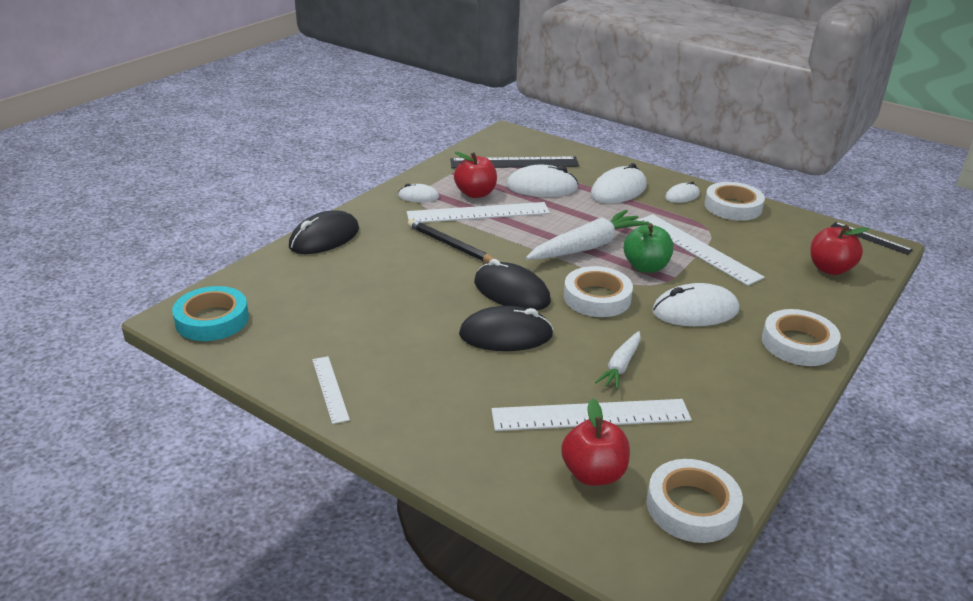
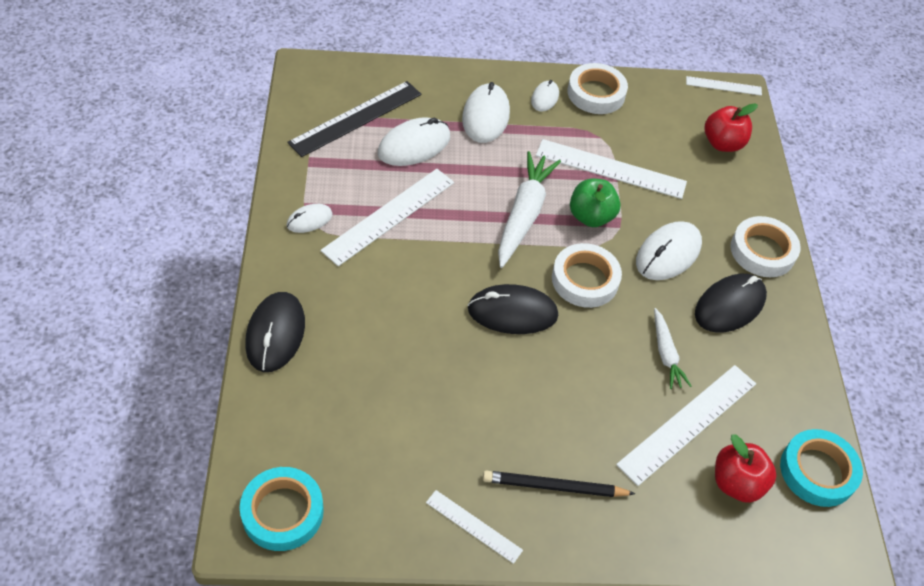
camera: 40 degrees left, 20 degrees up
black pencil [408,219,494,263] -> black pencil moved to [483,471,635,497]
red apple [454,152,497,198] -> none
black mouse [459,306,553,351] -> black mouse moved to [695,274,767,333]
white tape [647,459,743,543] -> turquoise tape [780,429,863,507]
black ruler [830,222,913,255] -> white ruler [686,76,762,96]

